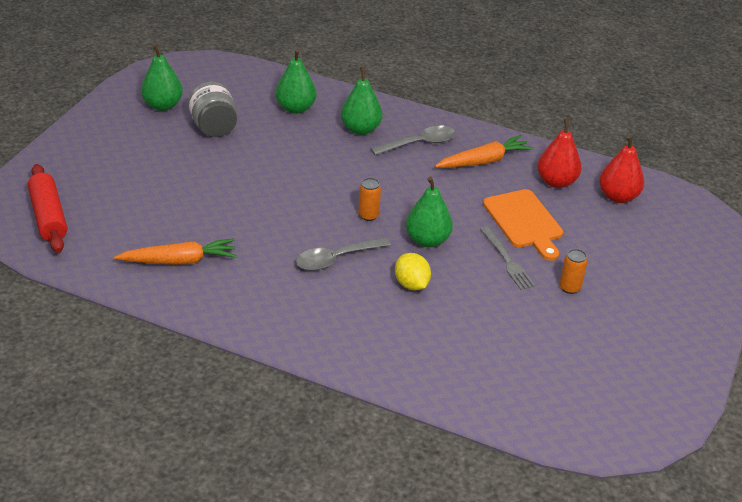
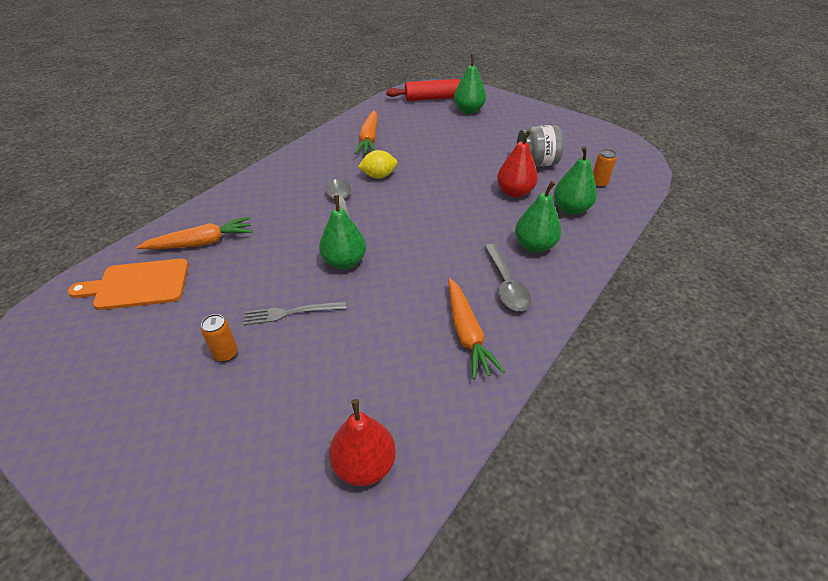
camera: 105 degrees right, 5 degrees up
green pear [141,44,183,111] -> green pear moved to [454,54,486,114]
orange can [358,178,381,221] -> orange can moved to [593,149,616,188]
yellow lemon [395,253,431,290] -> yellow lemon moved to [358,150,397,178]
orange cutting board [483,189,563,261] -> orange cutting board moved to [68,259,189,310]
red pear [537,118,582,188] -> red pear moved to [497,130,538,198]
none -> orange carrot [136,217,253,249]

